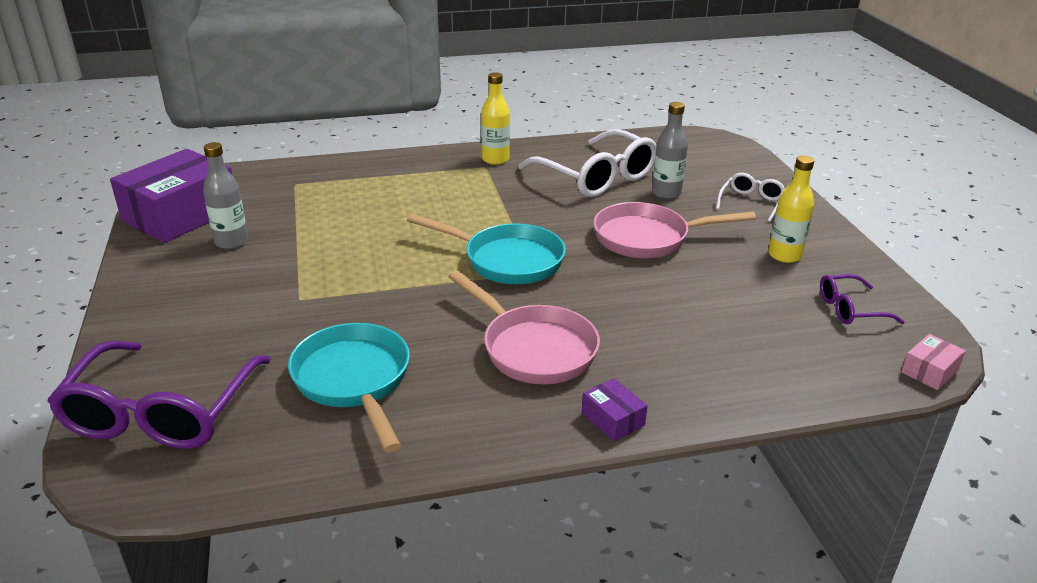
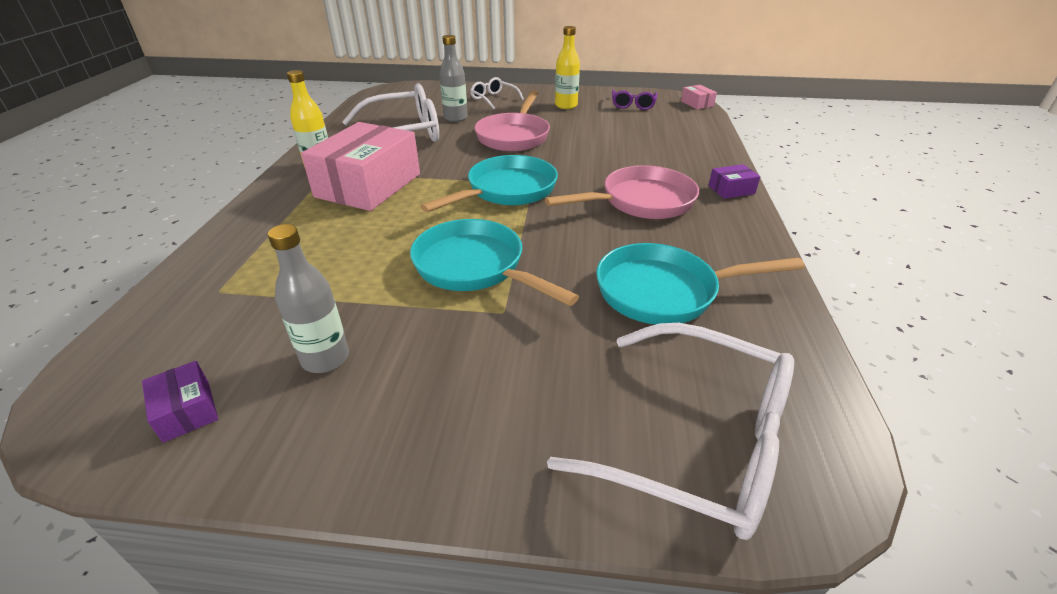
camera: 70 degrees left, 5 degrees up
purple glasses [47,341,271,449] -> white glasses [547,323,794,540]
purple box [110,149,232,243] -> purple box [142,361,218,443], size x0.42
none -> pink box [301,122,420,211]
none -> turquoise pan [410,219,579,306]

